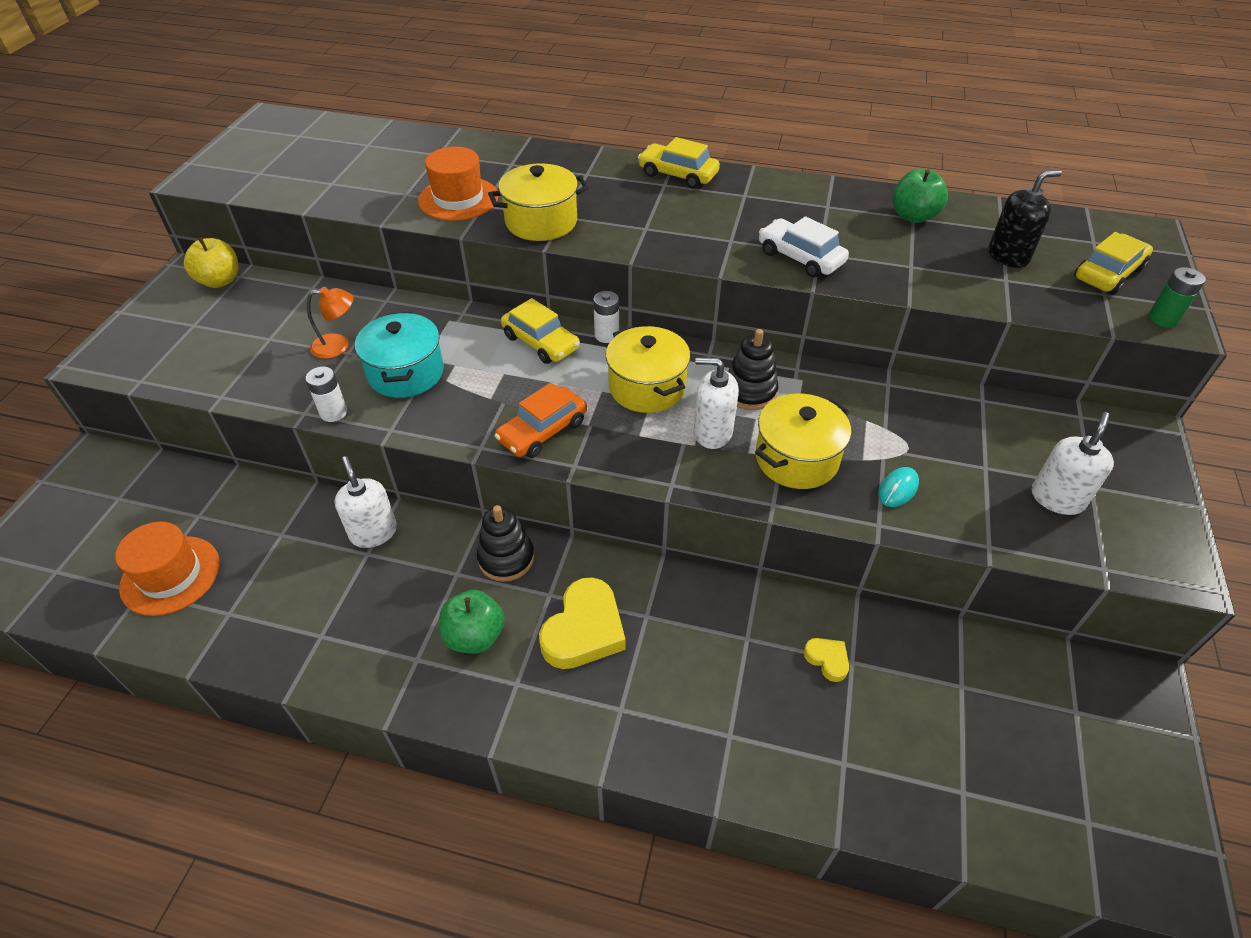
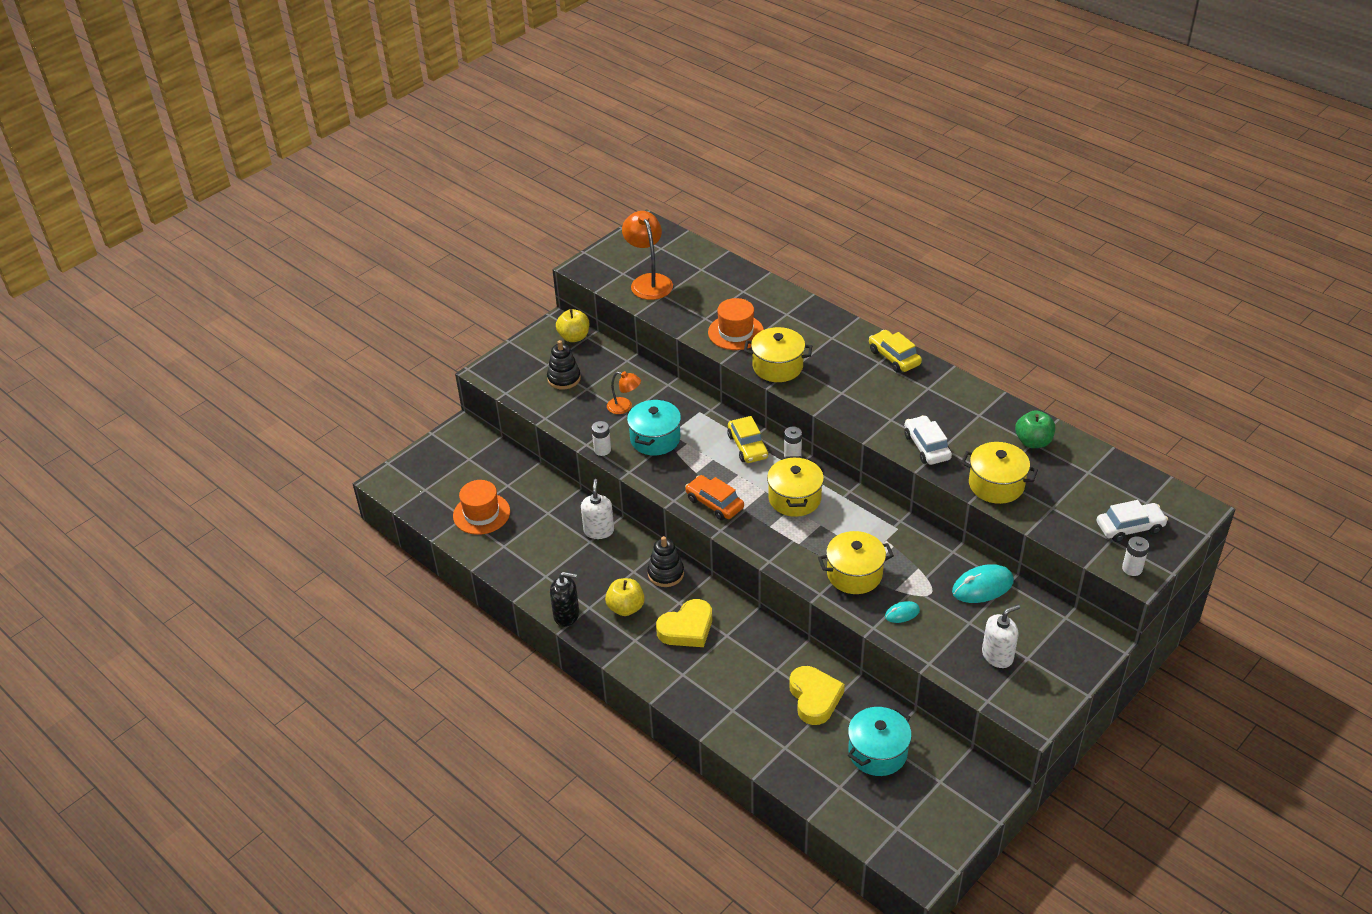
camera: 30 degrees right, 5 degrees down
green apple [439,590,505,654] -> yellow apple [605,578,645,616]
orange car [495,382,587,458] -> orange car turned 60 degrees clockwise [685,475,744,520]
white soap dispenser [694,357,739,449] -> none
black stacking toy [728,329,779,410] -> black stacking toy moved to [547,340,581,389]
yellow heart [804,638,849,682] -> yellow heart [789,666,845,725], size x2.06
black soap dispenser [988,170,1062,268] -> black soap dispenser moved to [550,572,579,627]
yellow car [1074,232,1153,294] -> white car [1097,500,1168,542]
green battery [1148,267,1206,327] -> white battery [1122,536,1149,576]
none -> orange lamp [622,211,673,300]
none -> turquoise pot [848,707,912,776]
none -> turquoise mouse [952,564,1014,603]
none -> yellow pot [961,442,1038,504]

